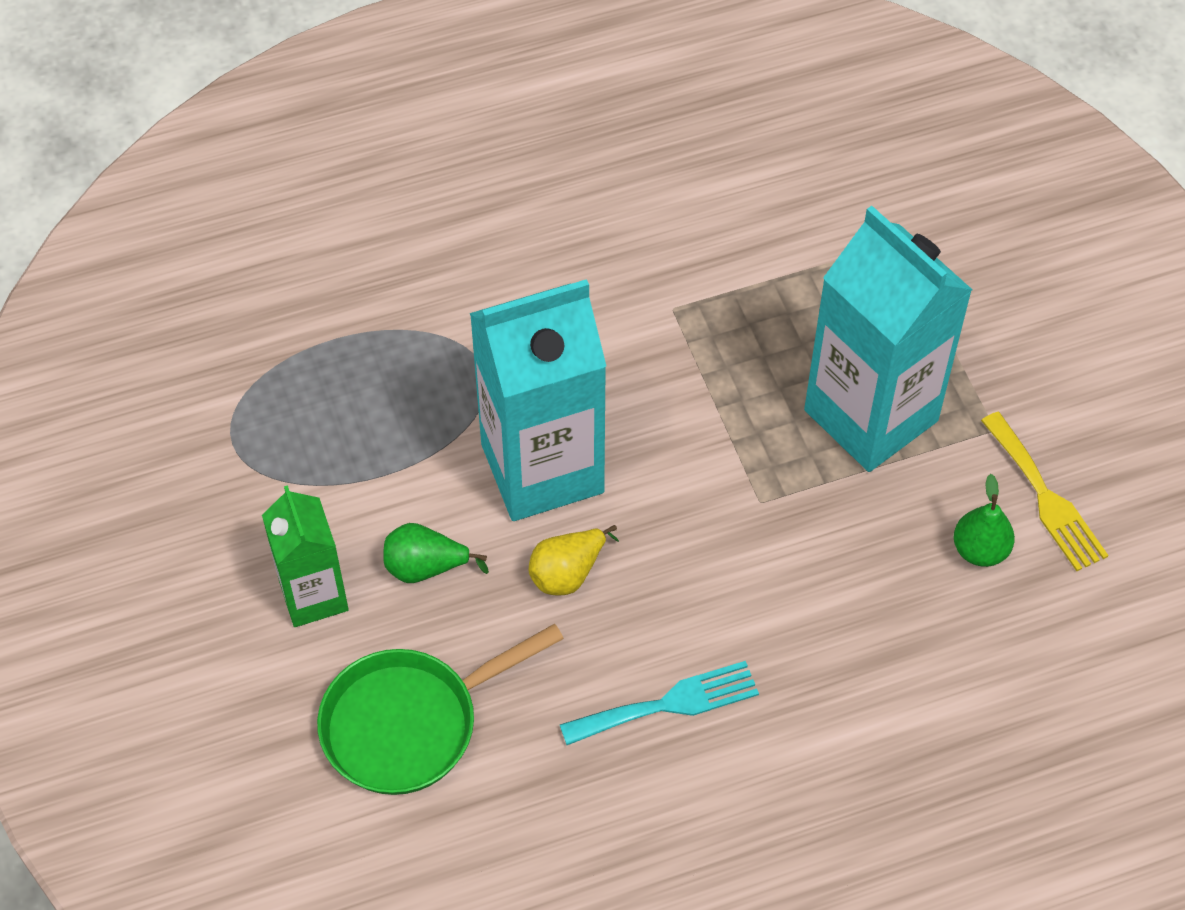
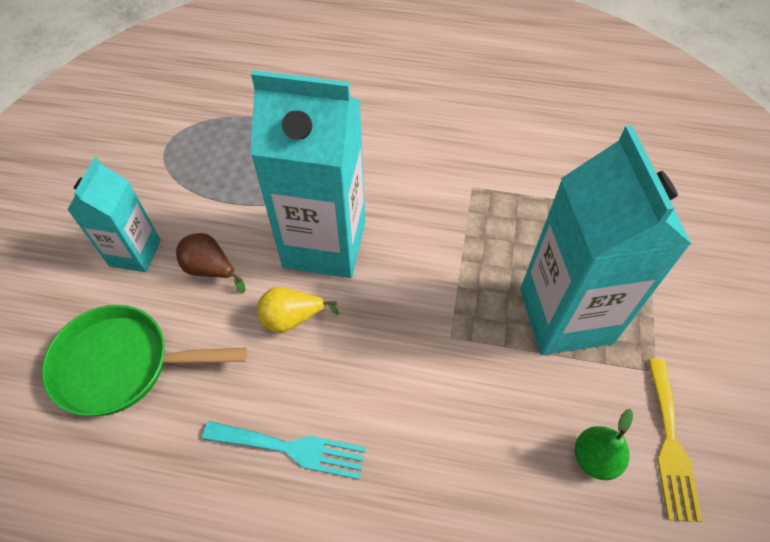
camera: 30 degrees right, 0 degrees up
green carton [262,485,349,627] -> turquoise carton [67,157,161,272]
green pear [383,523,489,583] -> brown pear [176,233,246,292]

